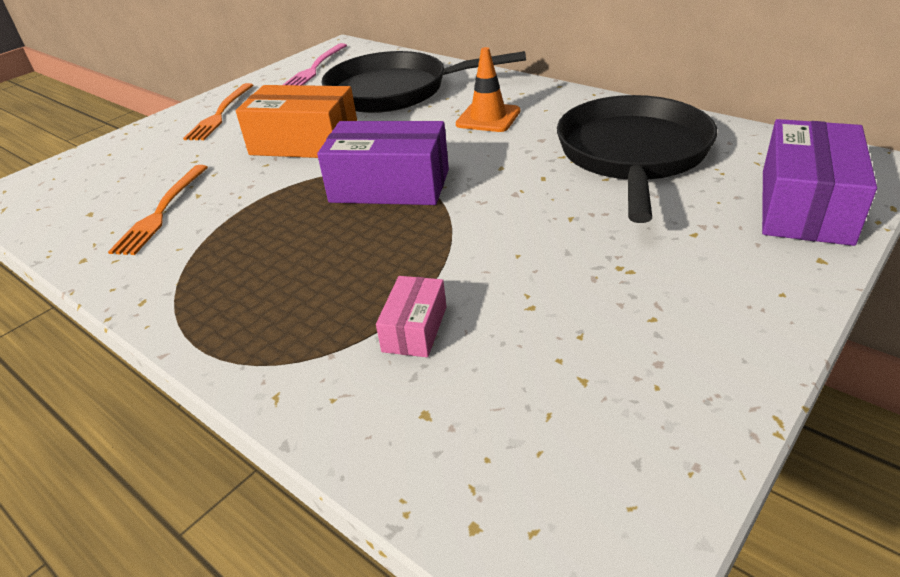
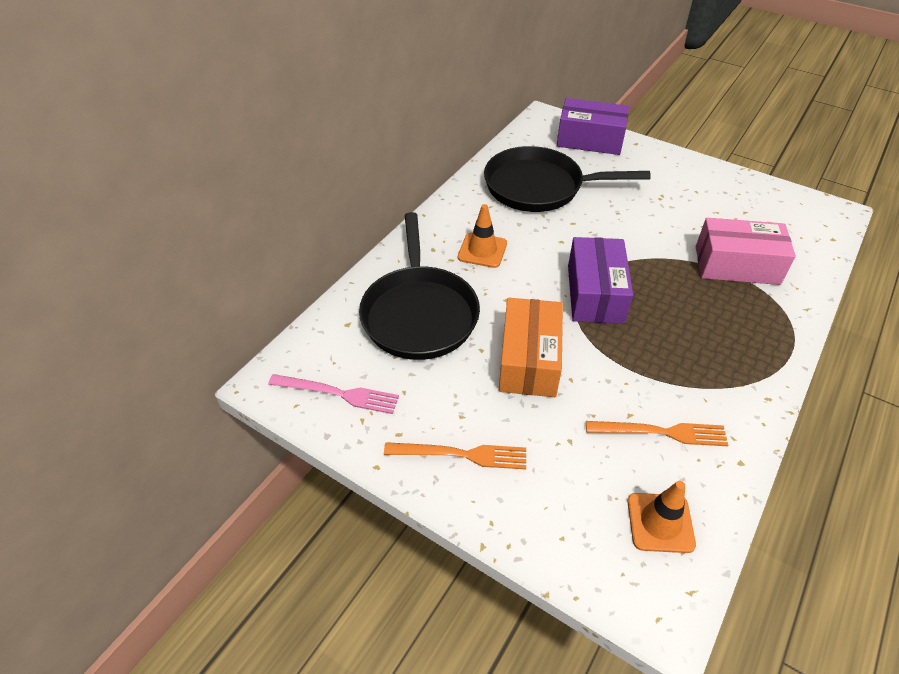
camera: 100 degrees left, 10 degrees up
pink box [376,276,446,357] -> pink box [696,218,796,285], size x1.95
none -> orange traffic cone [627,481,696,553]

